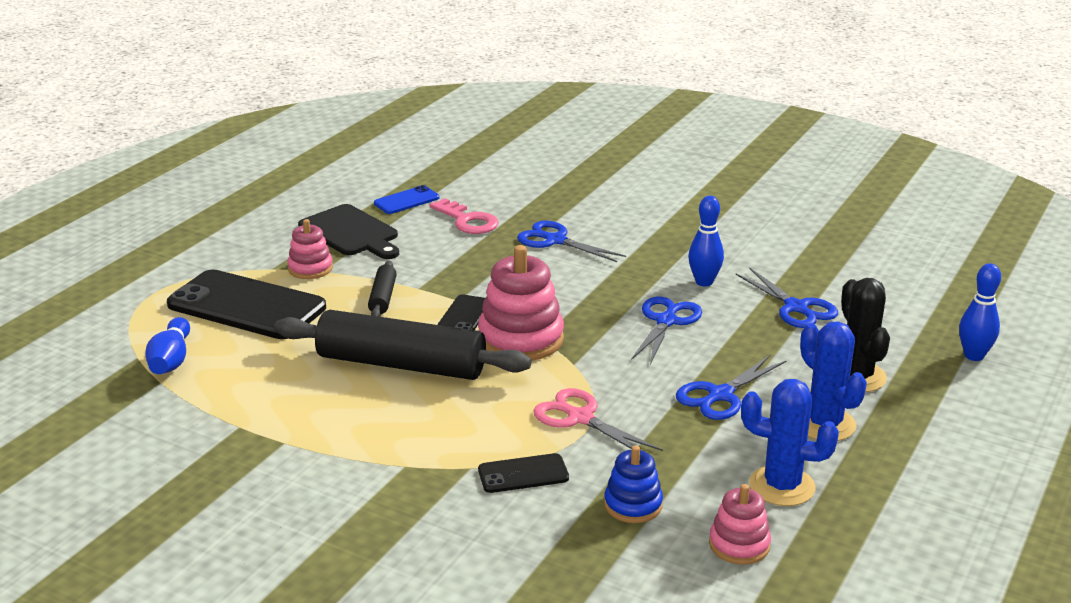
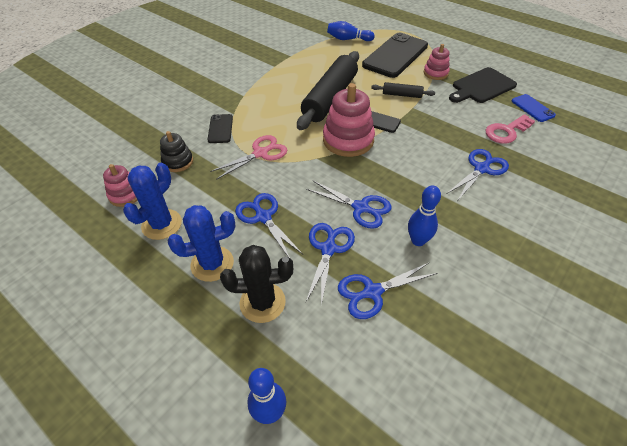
camera: 100 degrees right, 20 degrees up
blue stacking toy [604,445,663,523] -> black stacking toy [160,131,193,172]
none -> blue scissors [306,223,355,305]

